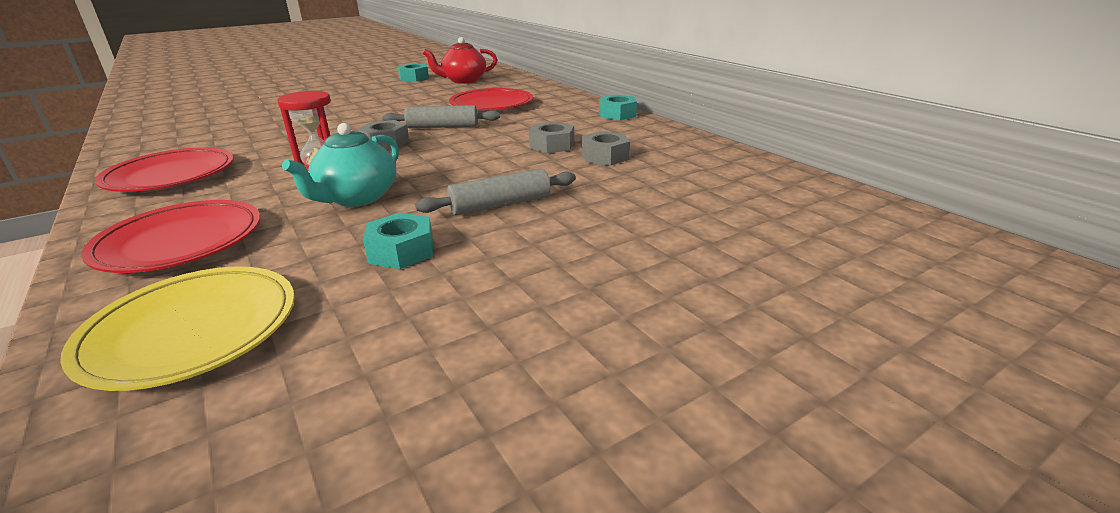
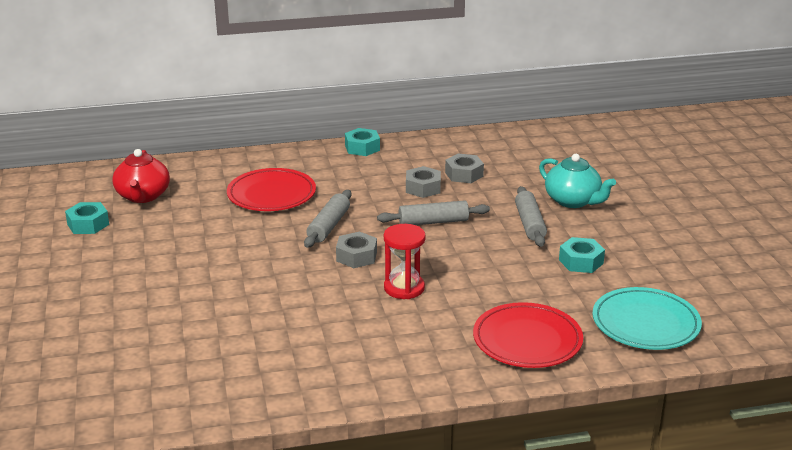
camera: 70 degrees left, 0 degrees up
yellow plate [60,266,295,391] -> turquoise plate [593,287,702,350]
red plate [95,147,234,192] -> none
turquoise teapot [282,123,399,207] -> turquoise teapot moved to [539,154,616,208]
none -> grey rolling pin [377,200,490,225]

